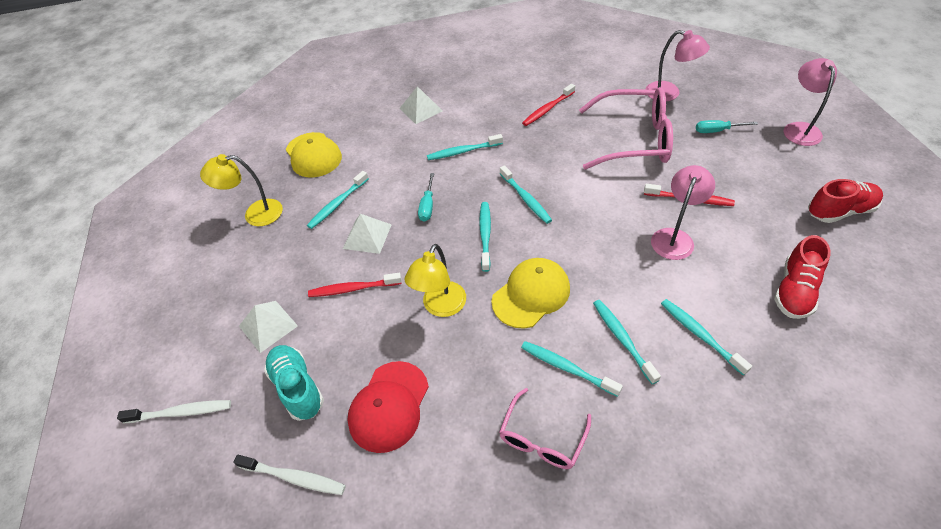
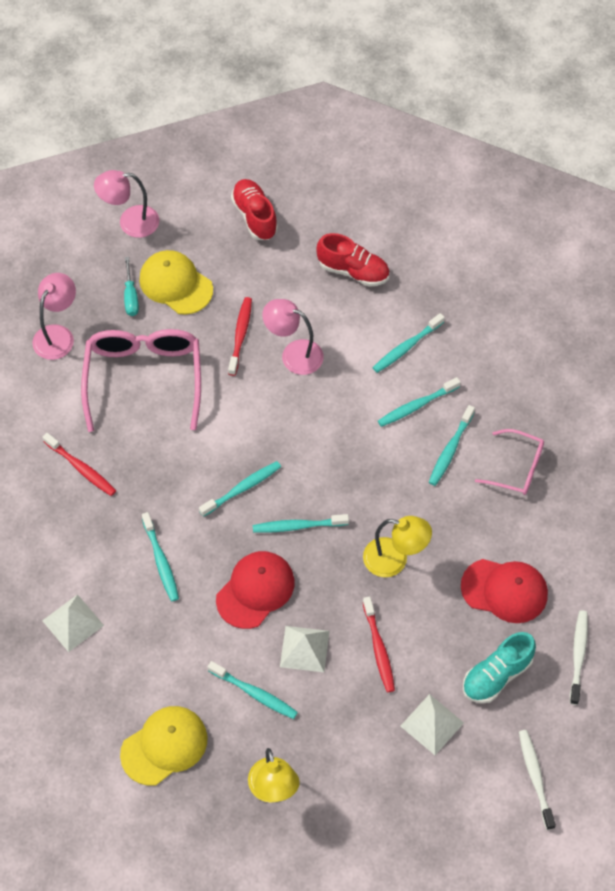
camera: 100 degrees left, 10 degrees up
turquoise screwdriver [418,173,434,222] -> red cap [216,551,295,629]
yellow cap [491,258,570,329] -> yellow cap moved to [139,250,213,315]

